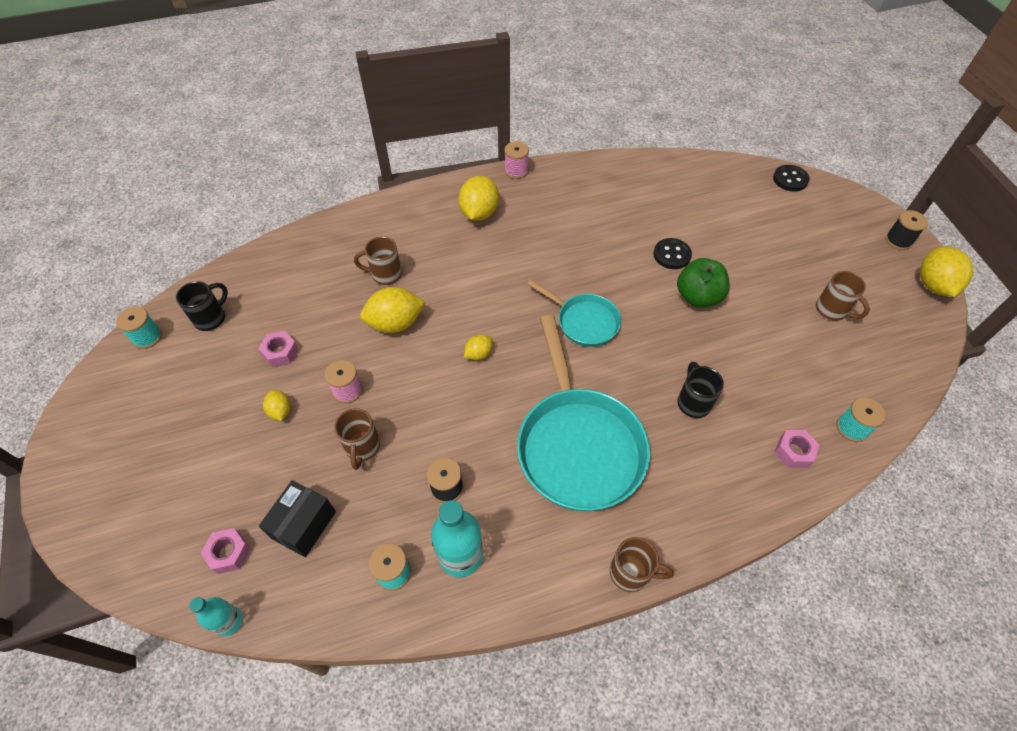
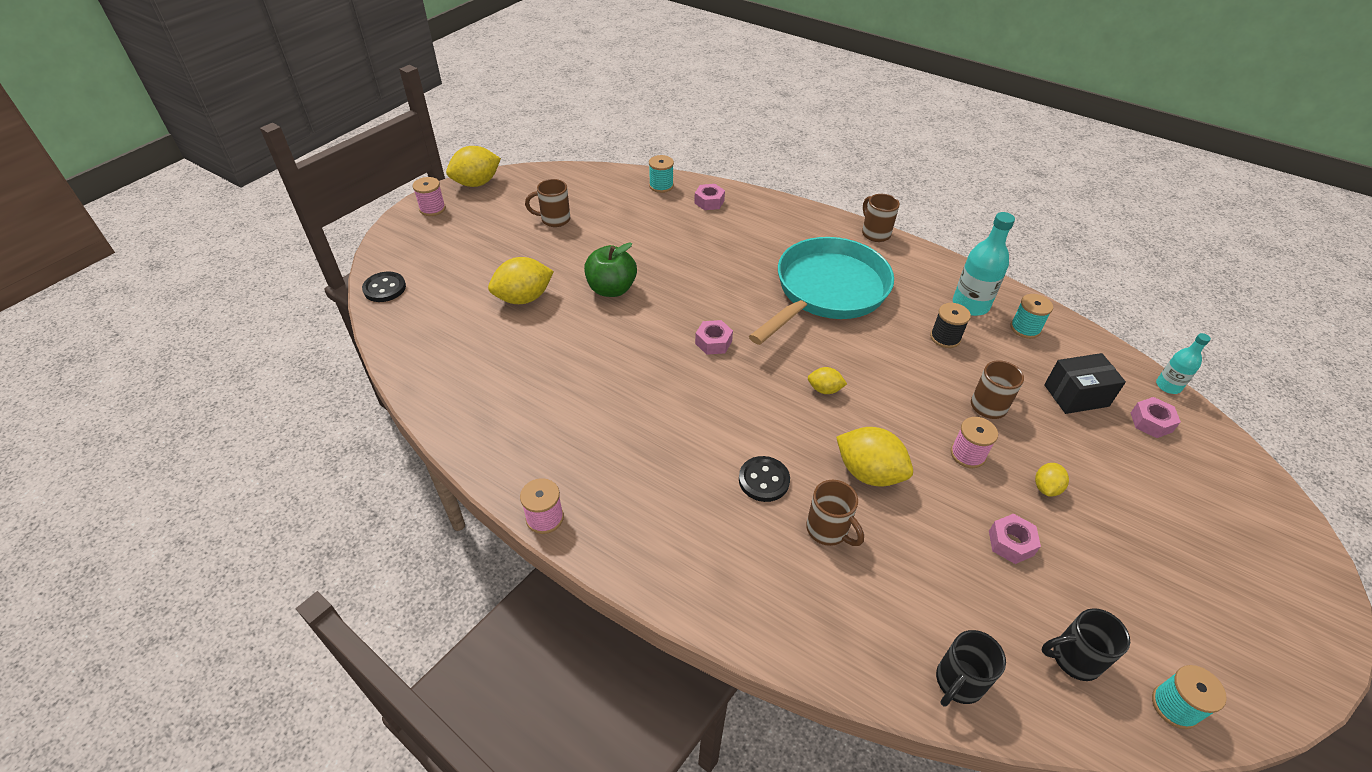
camera: 130 degrees left, 10 degrees down
yellow lemon [459,176,499,221] -> yellow lemon moved to [488,257,554,304]
turquoise pan [527,279,621,347] -> pink nut [695,320,733,355]
black button [653,238,692,269] -> black button moved to [739,456,790,502]
black mug [677,362,724,418] -> black mug moved to [936,630,1006,707]
brown mug [816,271,870,321] -> brown mug turned 105 degrees counterclockwise [525,179,570,227]
black spool [885,210,928,250] -> pink spool [413,177,446,216]

